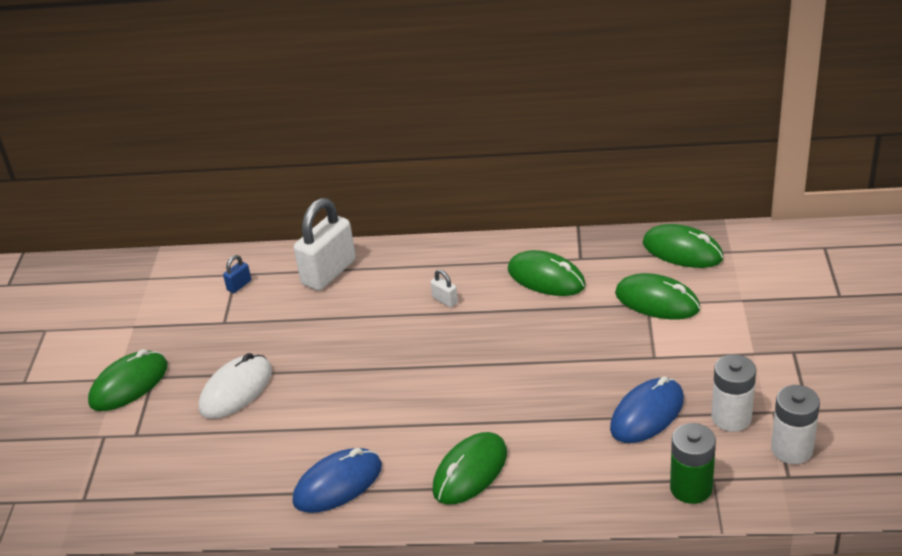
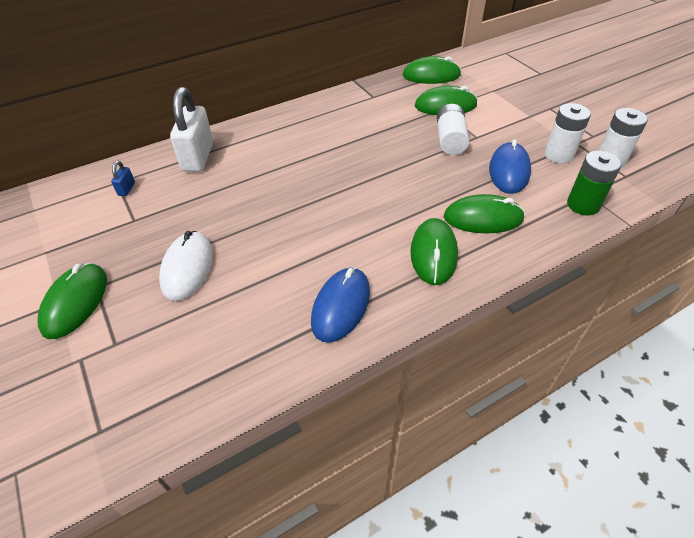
camera: 35 degrees left, 10 degrees up
white padlock [431,269,458,307] -> none
green mouse [508,250,586,296] -> green mouse moved to [444,194,525,233]
none -> white battery [437,104,469,155]

